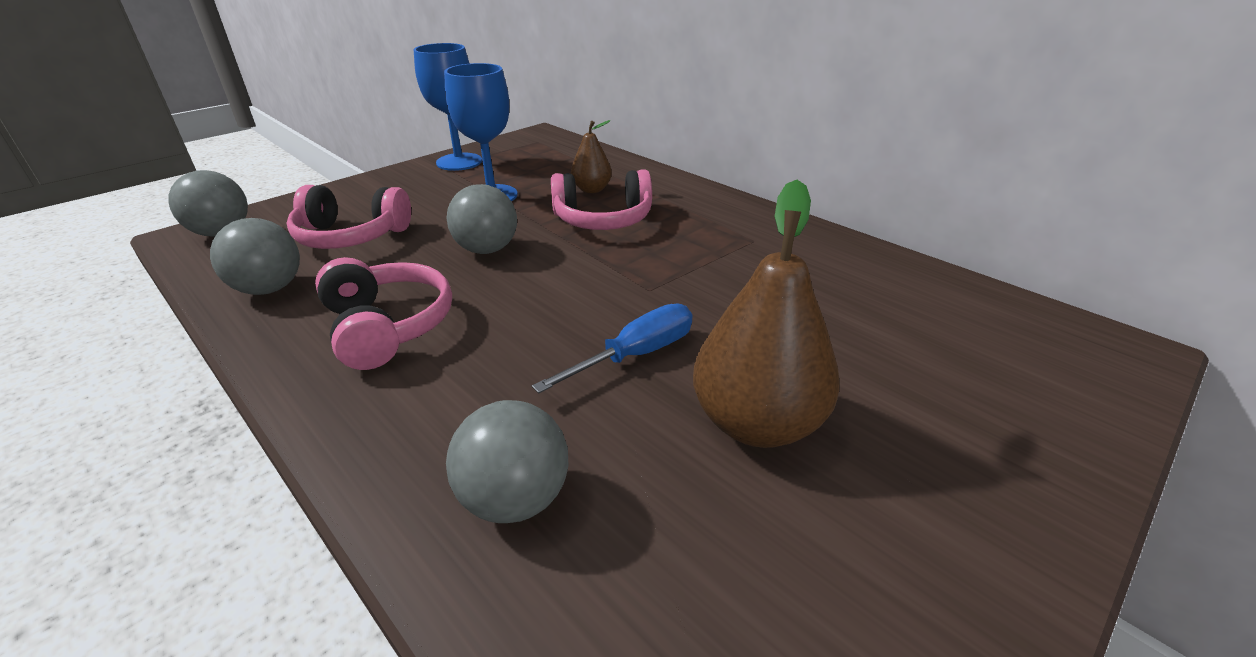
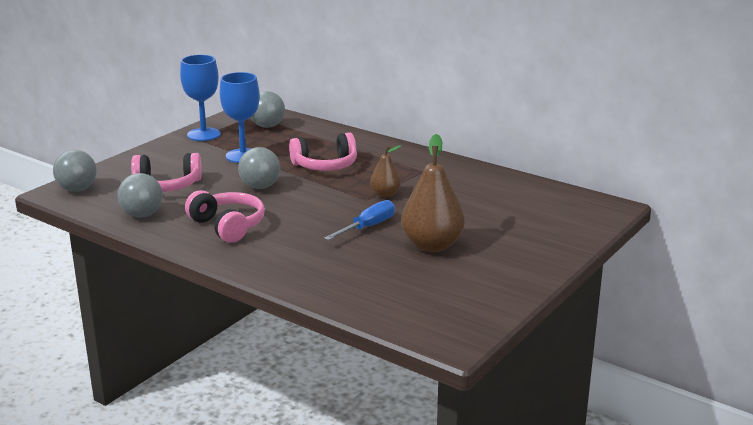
camera: 10 degrees left, 10 degrees down
grey ball [446,400,569,523] -> grey ball moved to [250,91,285,128]
brown pear [571,120,612,193] -> brown pear moved to [370,145,401,198]

